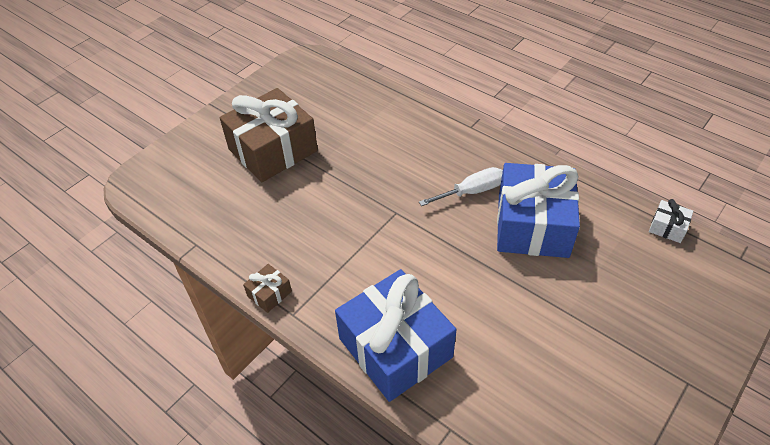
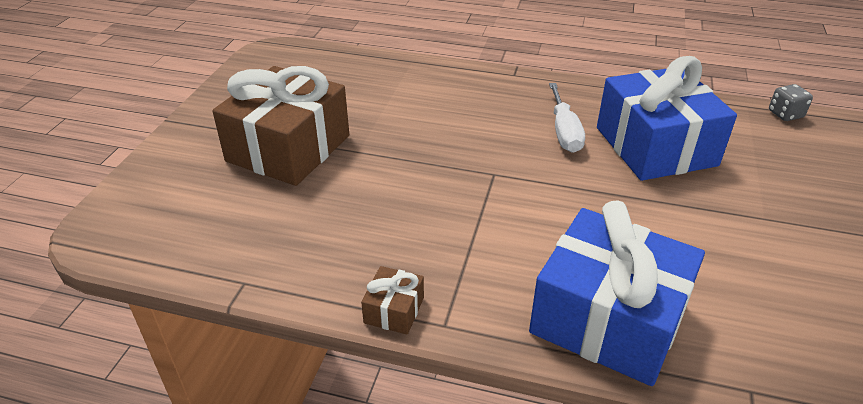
camera: 25 degrees left, 10 degrees down
white screwdriver [419,167,503,206] -> white screwdriver turned 135 degrees clockwise [549,83,585,153]
white gift [649,199,693,243] -> grey dice [769,84,813,121]

